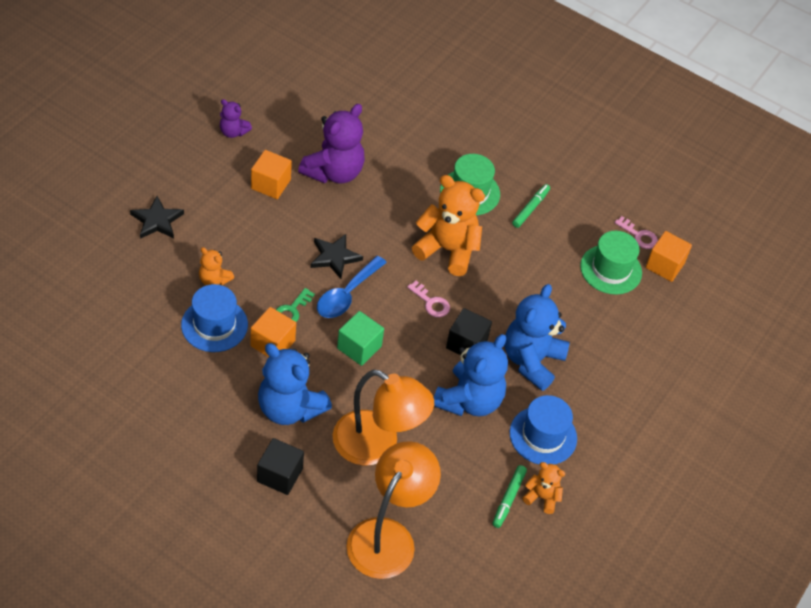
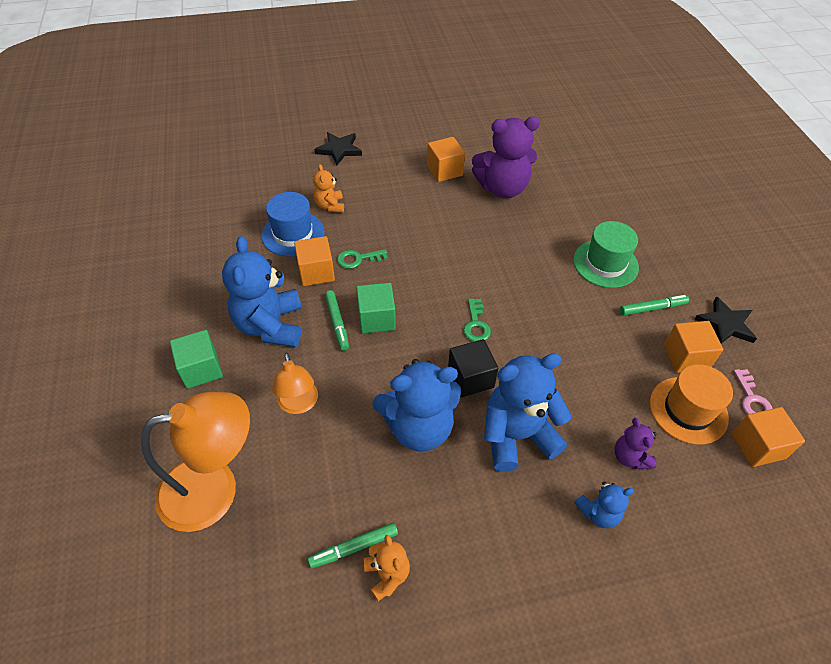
camera: 50 degrees right, 0 degrees up
purple teddy bear [220,99,252,138] -> purple teddy bear moved to [615,418,657,469]
black cube [257,438,304,495] -> green cube [170,330,223,389]
black star [311,234,363,279] -> black star moved to [694,296,757,344]
blue spoon [317,256,387,318] -> none
orange lamp [333,370,434,466] -> orange lamp [272,352,318,414], size x0.57
pink key [407,281,450,317] -> green key [463,298,491,342]
orange teddy bear [412,175,485,276] -> none
blue hat [510,395,577,465] -> none
green hat [580,231,642,294] -> orange hat [650,364,733,445]
none -> green marker [325,290,349,351]
none -> blue teddy bear [574,481,634,529]
none -> orange cube [664,321,723,373]

